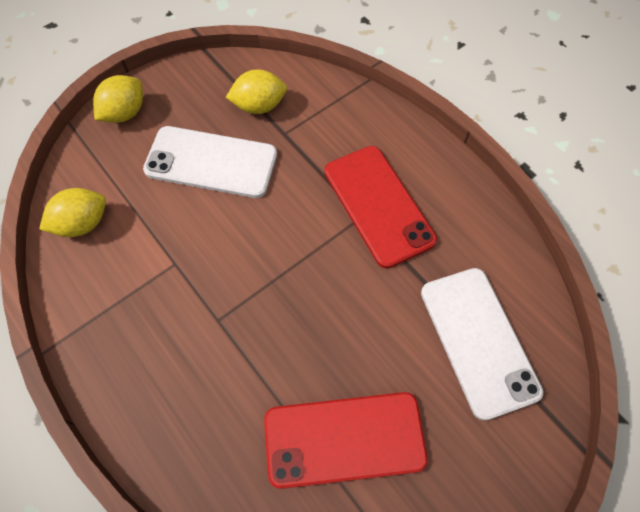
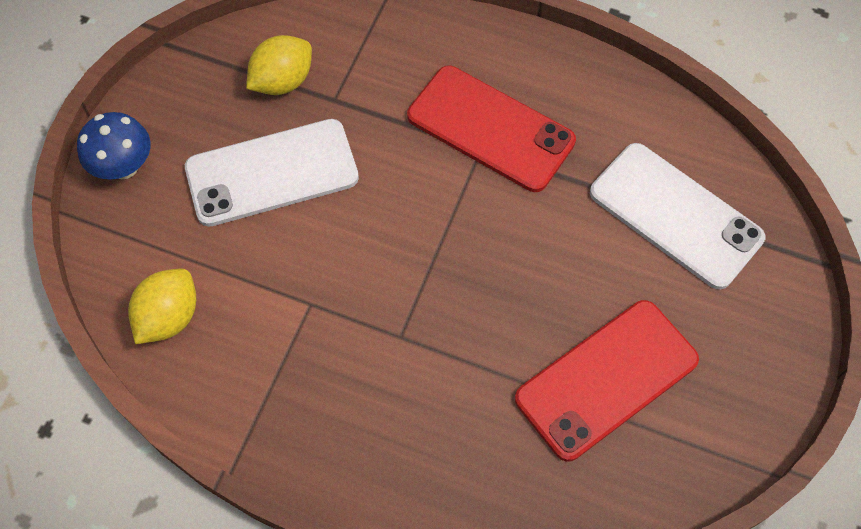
camera: 30 degrees left, 0 degrees up
yellow lemon [93,75,143,123] -> blue mushroom [77,112,150,180]

